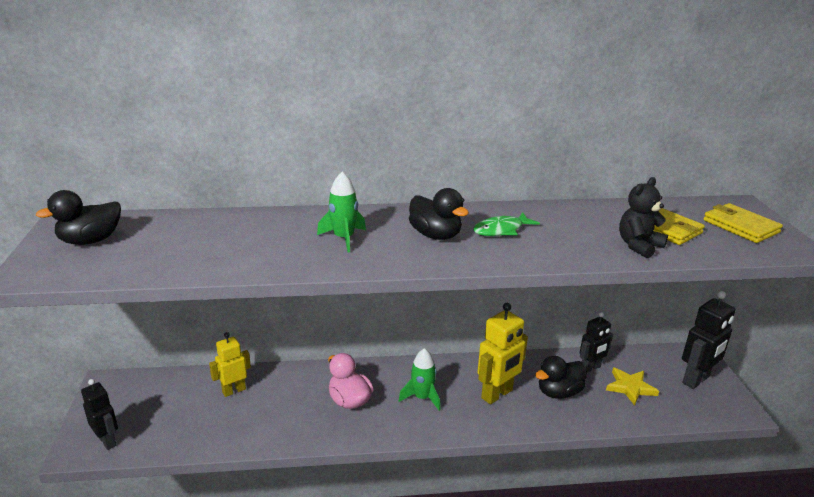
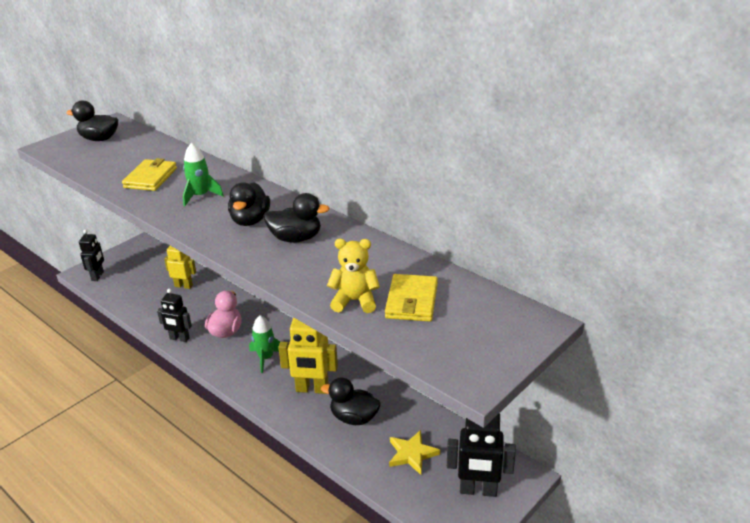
camera: 50 degrees right, 5 degrees up
green fish [473,212,540,236] -> black duck [263,193,330,243]
black robot [580,312,613,373] -> black robot moved to [157,289,192,342]
black teddy bear [619,177,668,258] -> yellow teddy bear [327,239,380,313]
yellow wallet [703,203,783,243] -> yellow wallet moved to [122,158,177,191]

